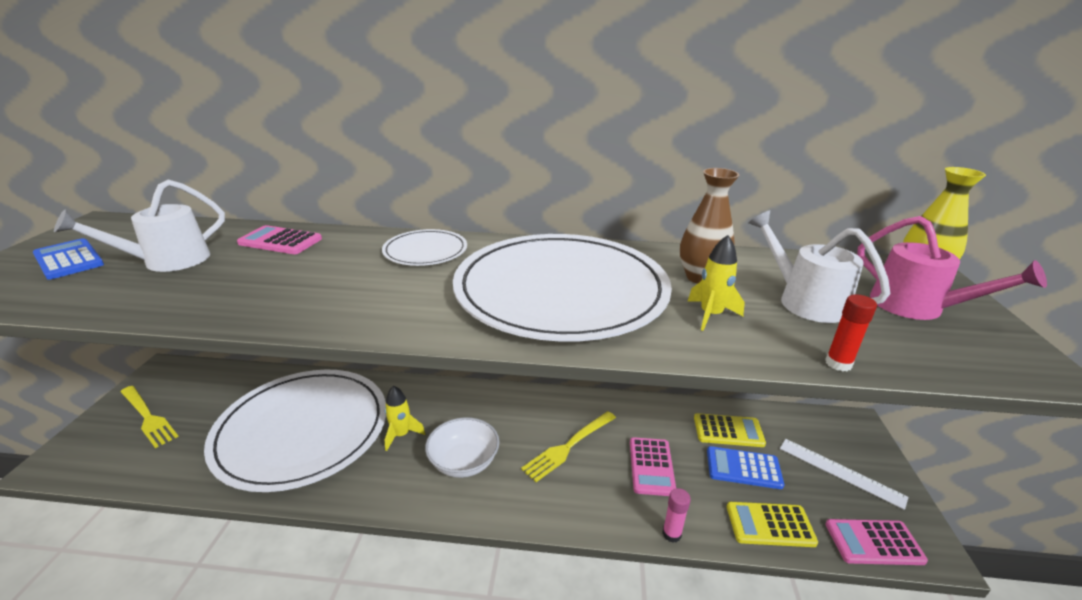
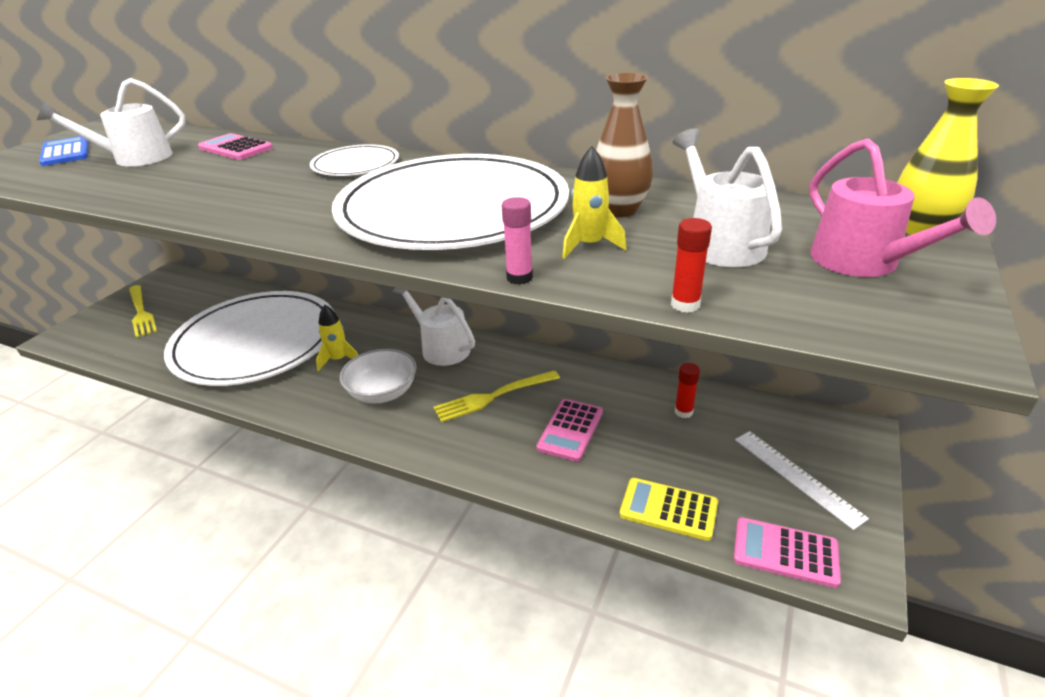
camera: 20 degrees right, 5 degrees up
pink glue stick [662,488,691,543] -> pink glue stick moved to [502,197,533,285]
yellow calculator [694,413,766,447] -> red glue stick [675,363,700,418]
blue calculator [707,446,784,489] -> none
none -> white watering can [393,288,475,366]

